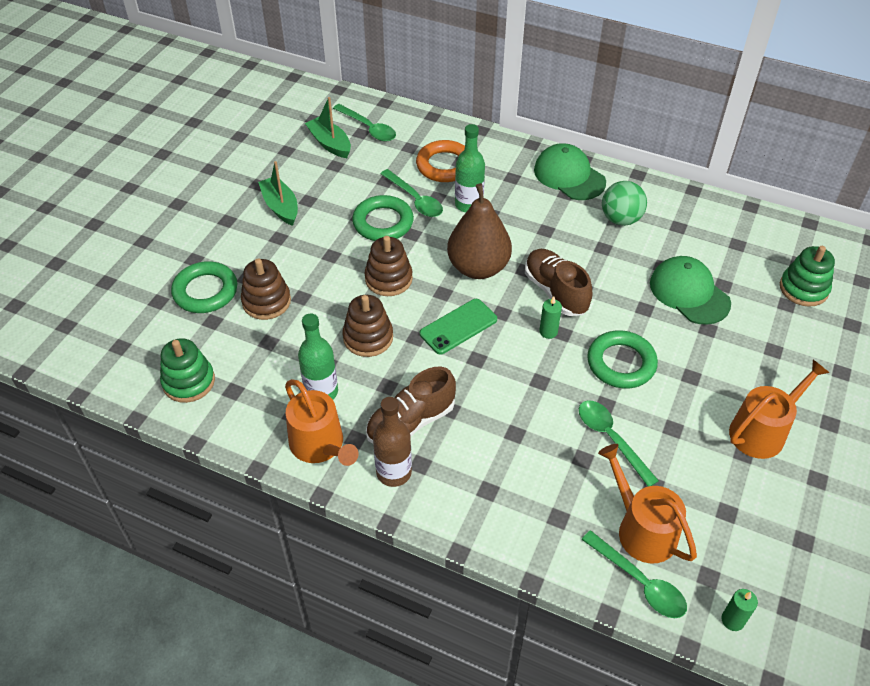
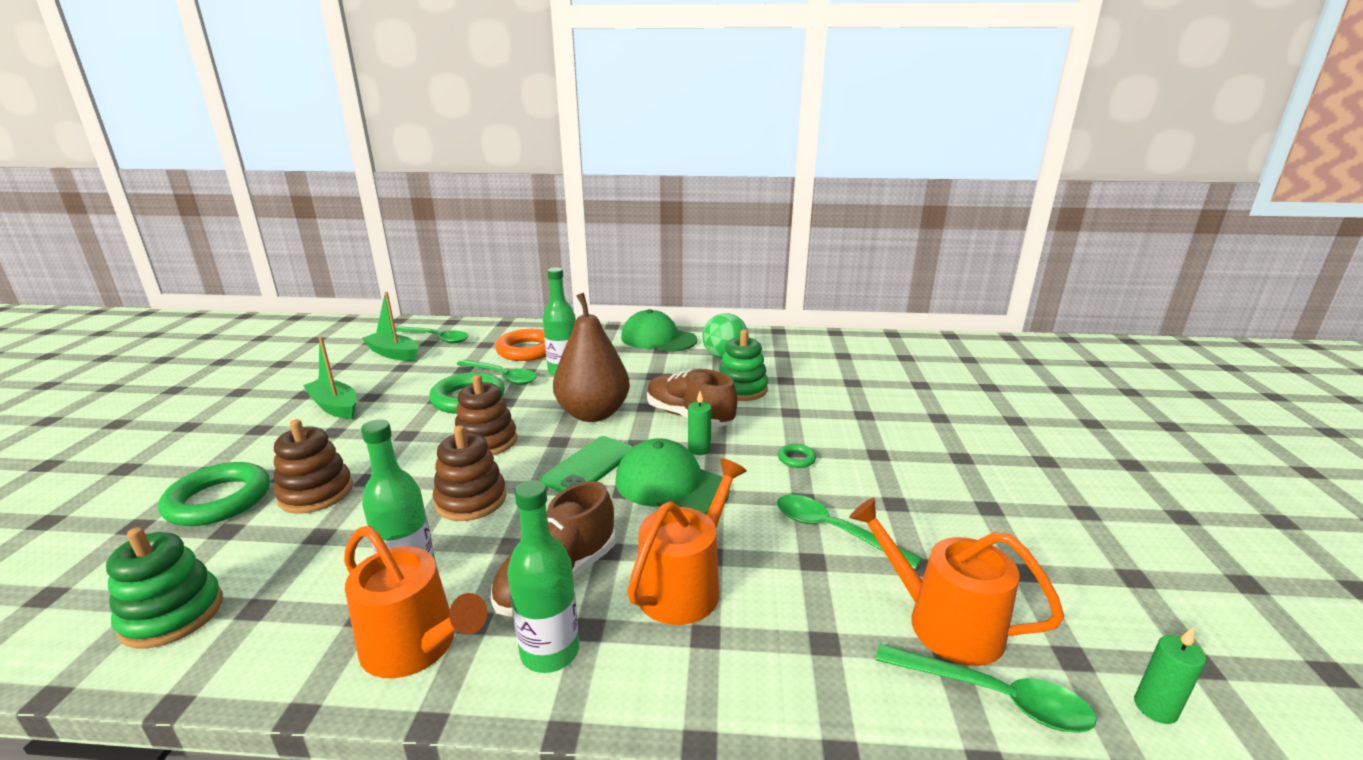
camera: 20 degrees left, 25 degrees down
brown bottle [373,397,412,487] -> green bottle [507,480,579,673]
green ring [587,330,658,388] -> green ring [778,444,816,468], size x0.45
green cap [650,256,731,325] -> green cap moved to [615,438,730,514]
orange watering can [729,360,830,459] -> orange watering can moved to [627,458,747,625]
green stacking toy [780,246,835,307] -> green stacking toy moved to [719,330,768,401]

